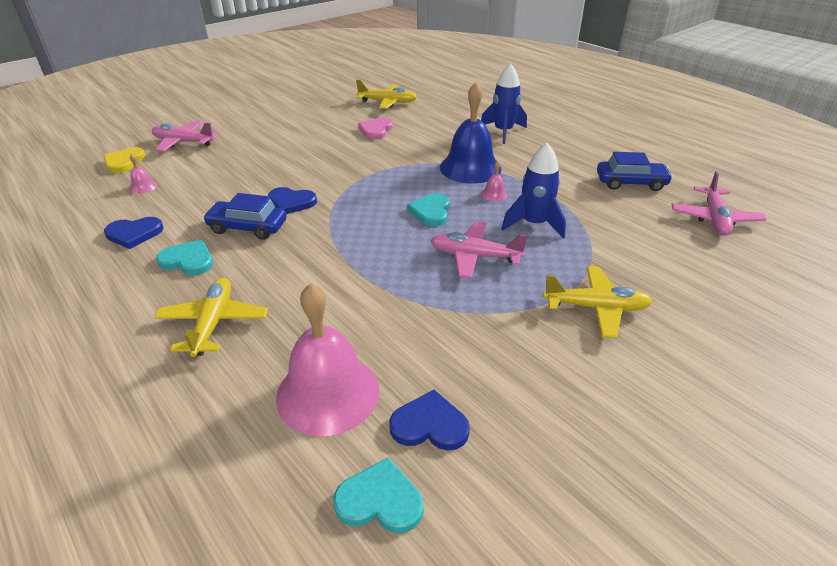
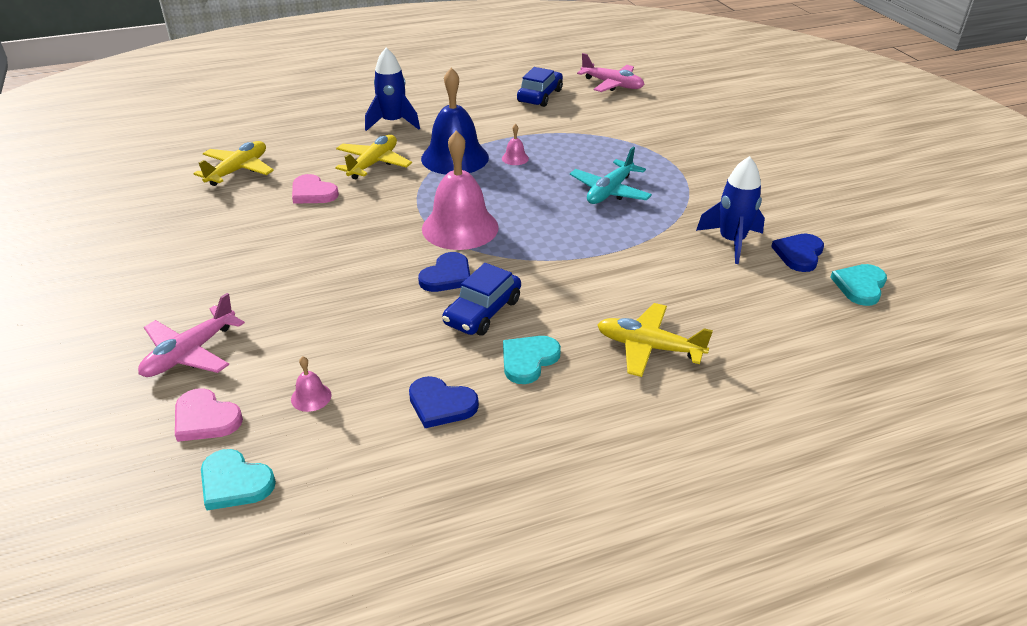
camera: 70 degrees left, 0 degrees up
yellow heart [103,147,146,173] -> pink heart [175,388,243,442]
blue heart [104,217,163,249] -> blue heart turned 105 degrees clockwise [409,376,479,428]
pink bell [276,283,379,436] -> pink bell moved to [422,130,499,250]
turquoise heart [407,193,450,226] -> turquoise heart moved to [201,449,276,511]
pink plane [430,221,528,278] -> turquoise plane [570,147,652,204]
blue rocket [502,143,566,239] -> blue rocket moved to [696,156,765,264]
yellow plane [543,266,653,338] -> yellow plane moved to [335,135,412,179]

